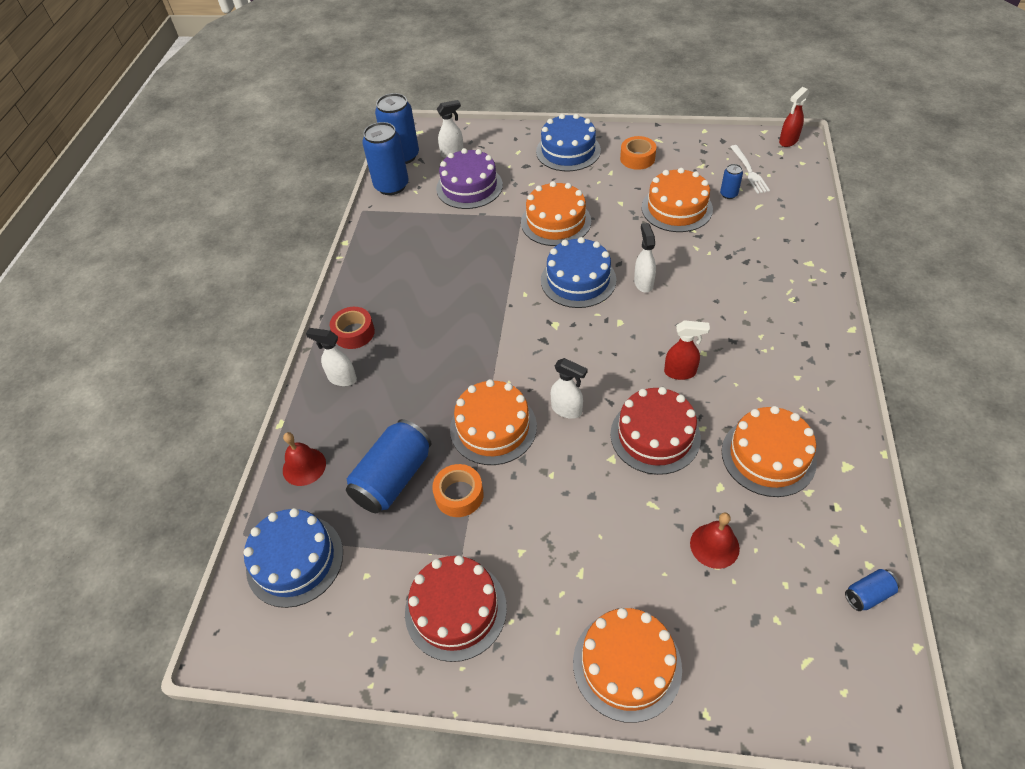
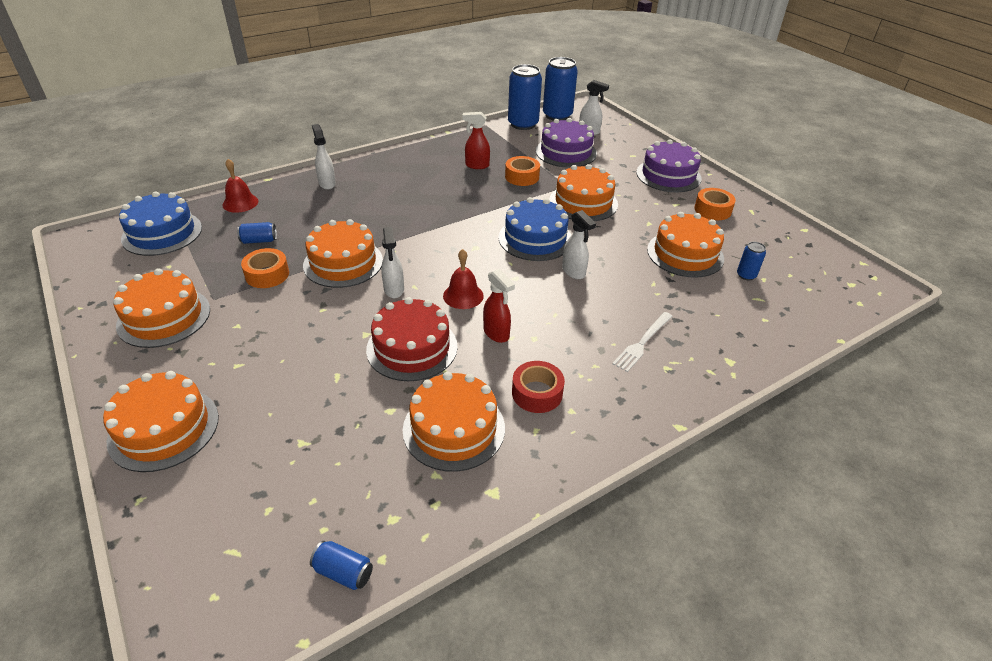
camera: 45 degrees right, 10 degrees down
red tape [330,307,375,349] -> red tape moved to [512,361,565,413]
blue can [346,419,432,513] -> blue can [237,222,277,244], size x0.47
red cake [405,555,507,662] -> orange cake [113,268,210,348]
blue cake [536,114,601,171] -> purple cake [636,139,702,192]
white spray bottle [634,223,656,293] -> white spray bottle turned 105 degrees clockwise [562,210,596,279]
red bell [690,513,740,569] -> red bell moved to [443,249,484,309]
white fork [731,145,770,194] -> white fork moved to [612,312,673,372]
red spray bottle [779,87,810,147] -> red spray bottle moved to [462,112,490,169]
none -> orange tape [505,156,540,186]

